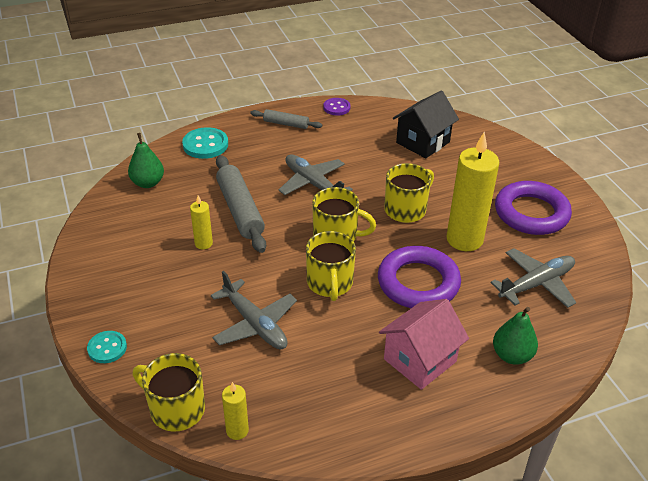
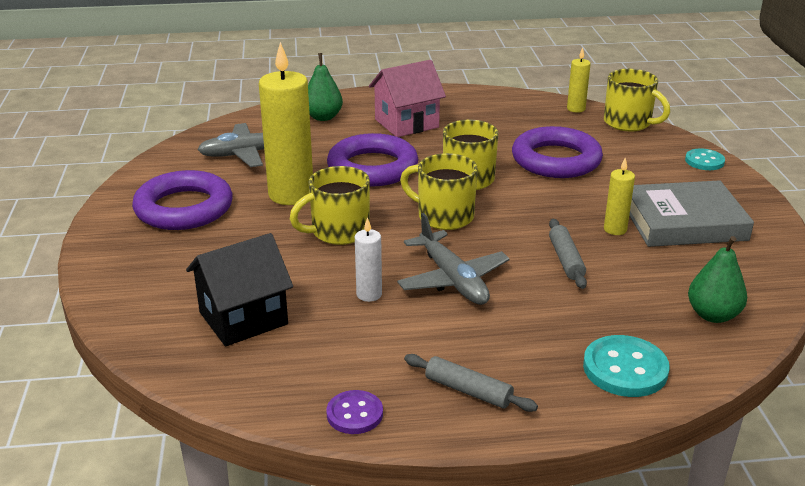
camera: 165 degrees left, 10 degrees down
grey plane [211,271,297,349] -> purple ring [512,126,603,178]
grey rolling pin [216,155,266,253] -> grey rolling pin [549,219,587,289], size x0.56
none -> white candle [355,217,382,302]
none -> grey book [629,180,754,247]

